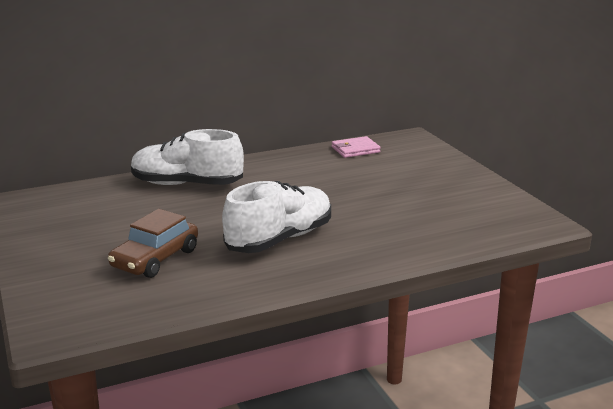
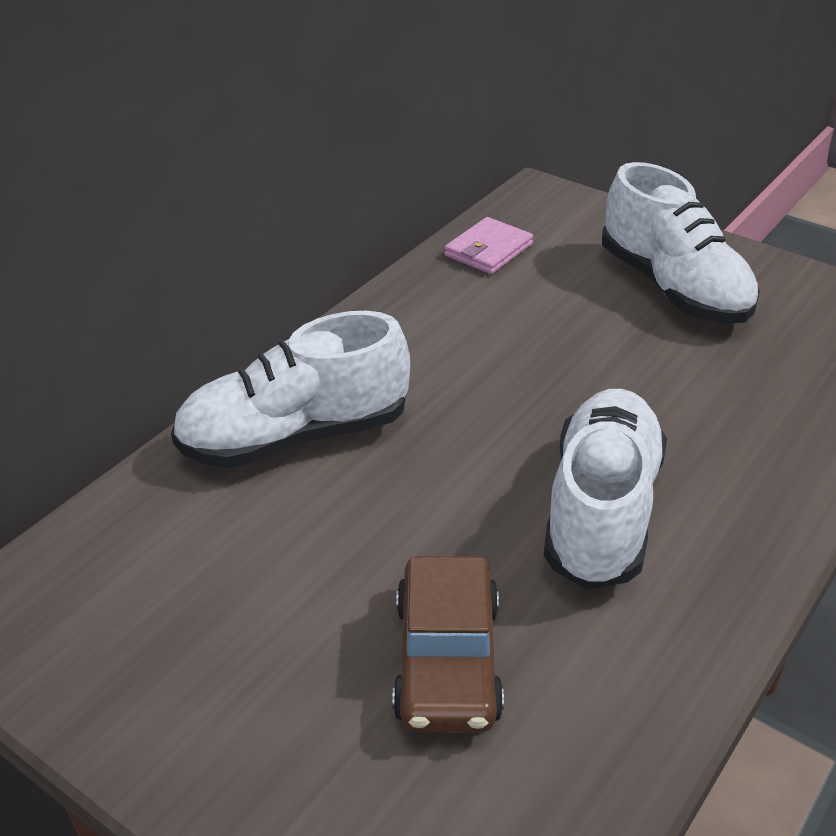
camera: 30 degrees left, 15 degrees up
none -> white shoe [602,162,760,324]

